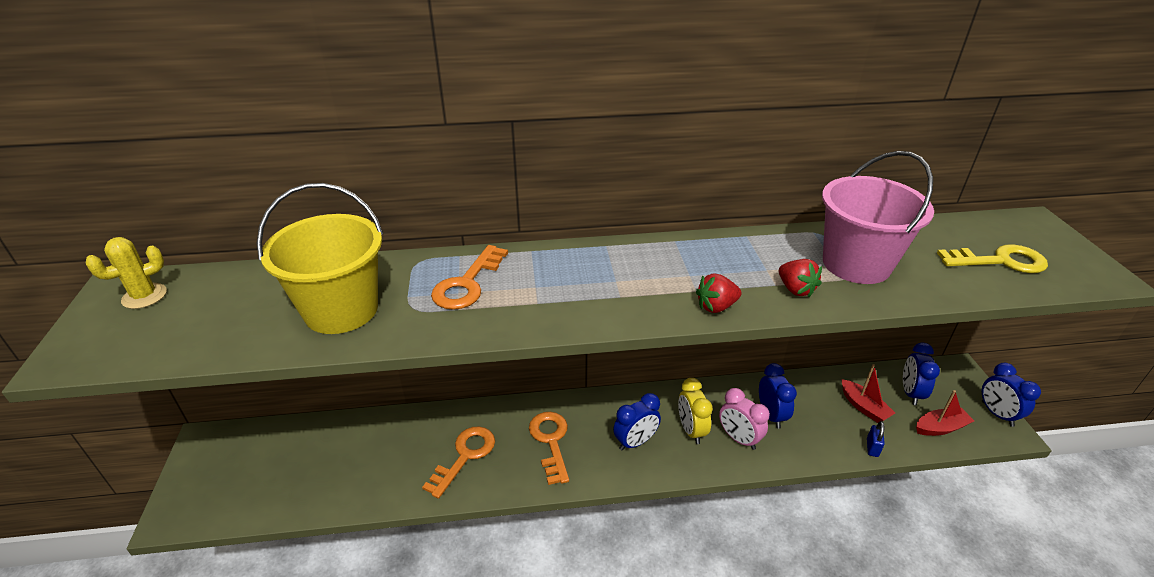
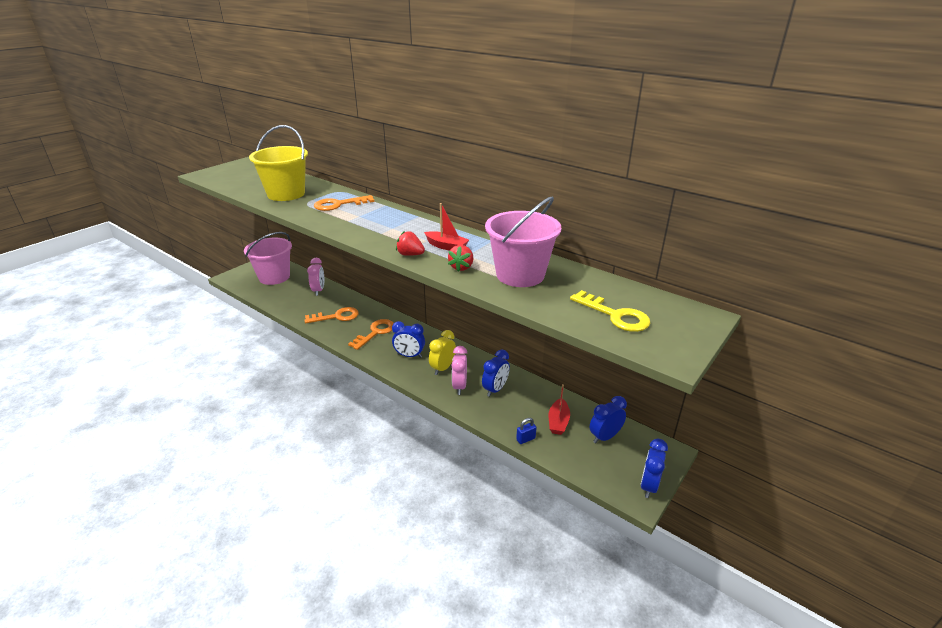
camera: 45 degrees right, 5 degrees down
yellow cactus [85,237,167,309] -> none
red boat [916,390,974,436] -> red boat moved to [424,203,469,251]
none -> pink bucket [244,232,292,285]
none -> pink clock [307,258,324,296]

